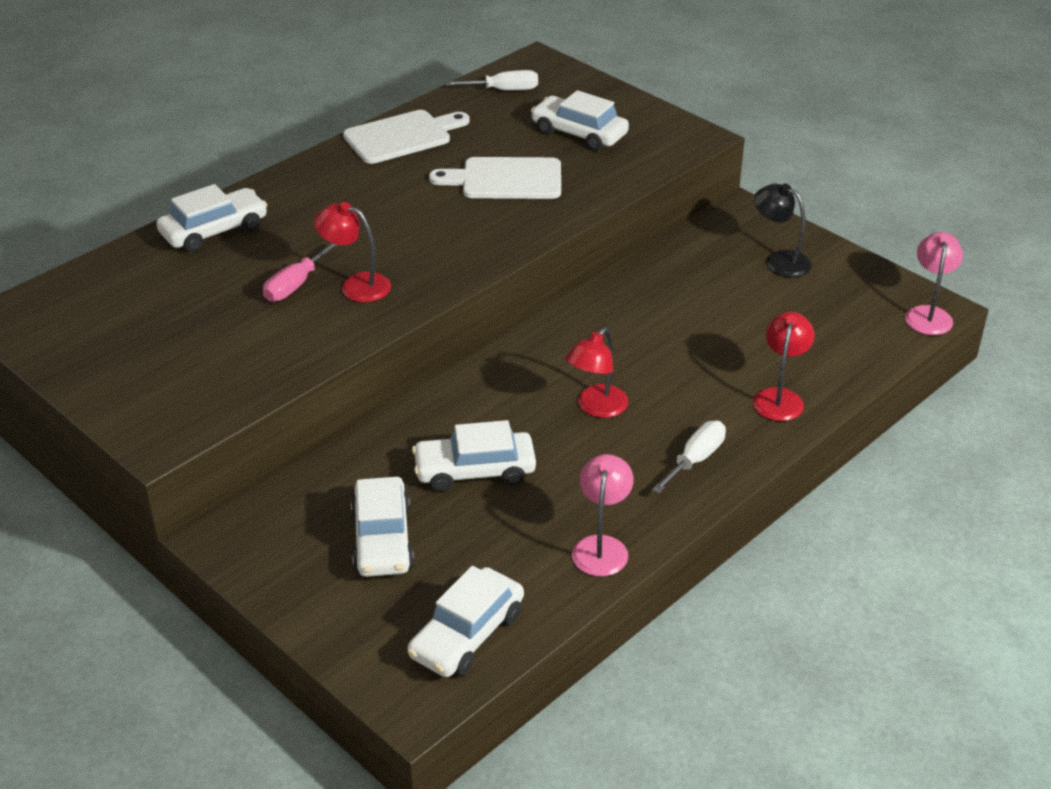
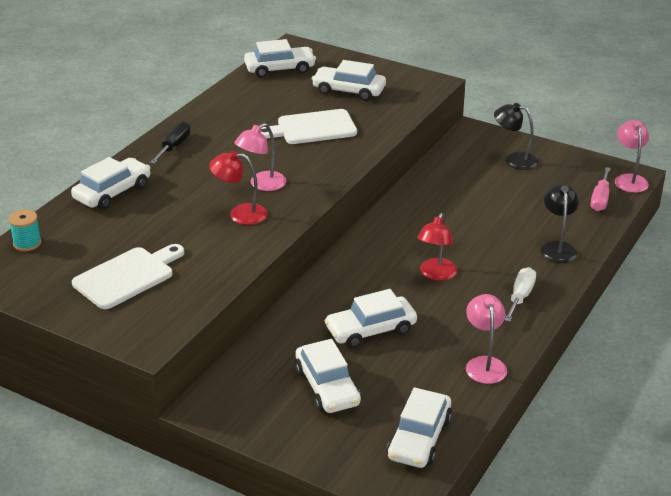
camera: 15 degrees left, 5 degrees down
pink screwdriver [263,243,338,302] -> pink screwdriver moved to [591,167,610,211]
white cutting board [343,110,470,164] -> white cutting board moved to [72,244,184,309]
white screwdriver [446,70,538,90] -> white car [244,39,316,78]
red lamp [753,312,815,421] -> black lamp [541,184,579,263]
none -> turquoise spool [8,210,42,251]
none -> black screwdriver [150,121,191,164]
none -> pink lamp [234,123,286,191]

